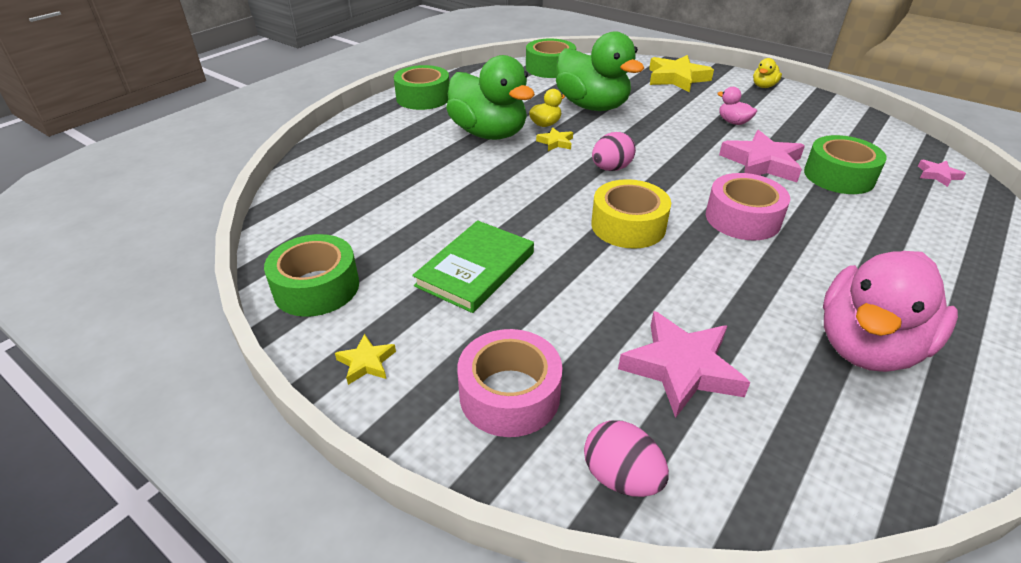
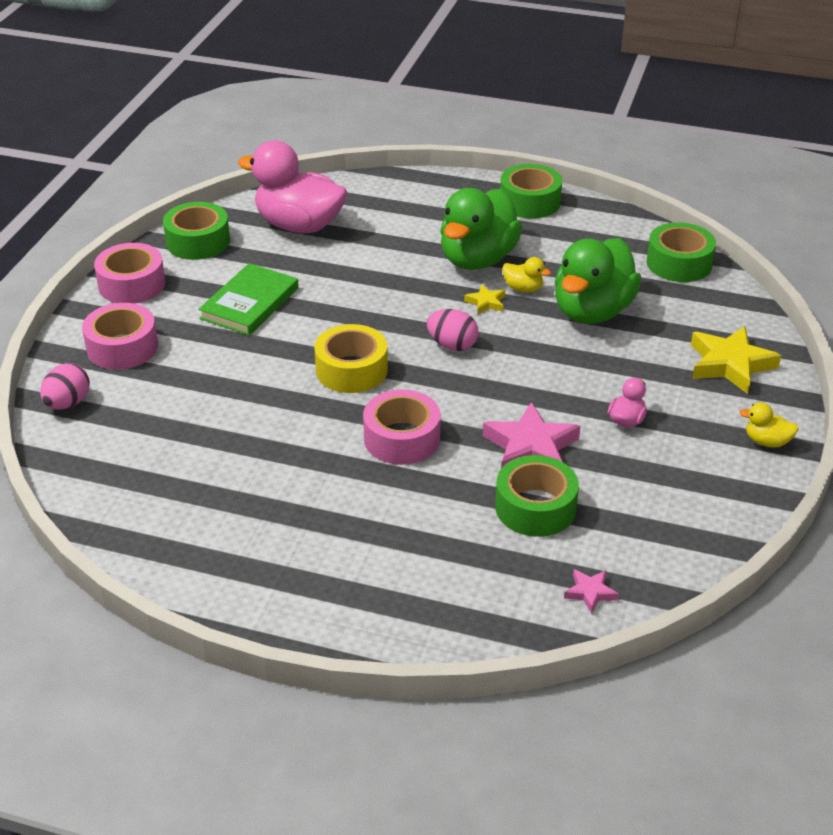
camera: 70 degrees right, 0 degrees up
yellow star [335,334,396,385] -> pink tape [94,243,166,304]
green book [412,220,534,313] -> green book turned 75 degrees counterclockwise [198,263,299,336]
pink star [618,311,750,418] -> none
pink duck [823,251,958,372] -> pink duck moved to [238,141,347,233]

